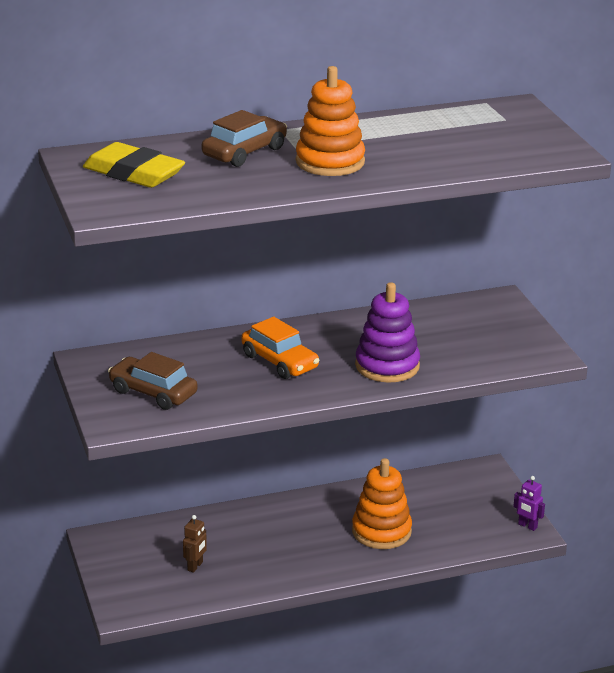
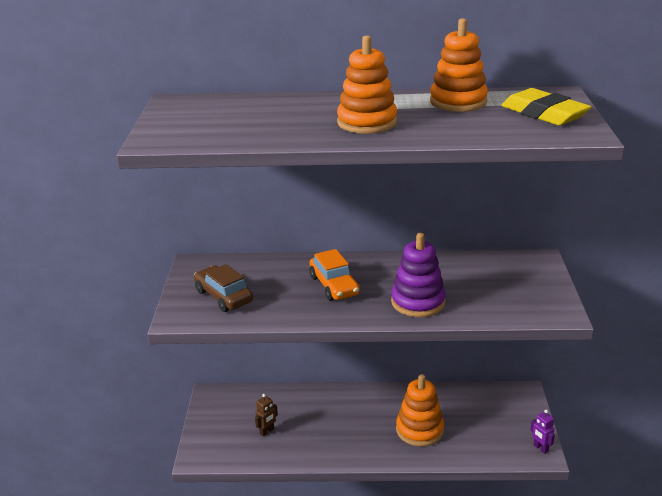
camera: 20 degrees right, 0 degrees up
yellow eraser [83,142,185,188] -> yellow eraser moved to [501,88,591,126]
brown car [202,110,287,167] -> none
none -> orange stacking toy [430,18,488,112]

